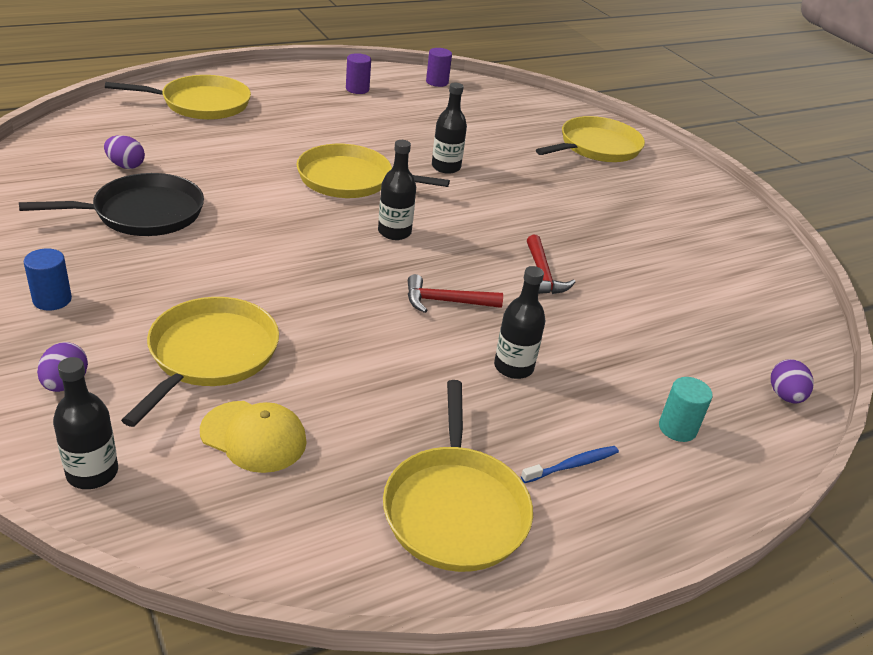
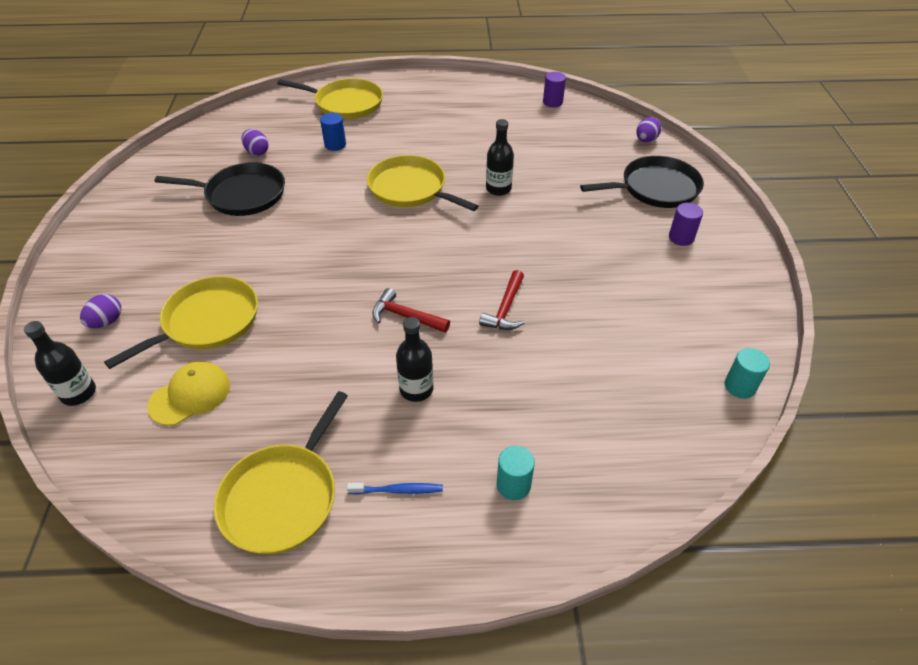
camera: 30 degrees right, 10 degrees up
blue cylinder [24,248,72,311] -> blue cylinder moved to [320,113,346,151]
yellow cap [200,401,307,473] -> yellow cap turned 90 degrees counterclockwise [147,362,230,426]
purple cylinder [346,53,371,94] -> purple cylinder moved to [669,203,703,246]
black bottle [378,140,416,240] -> none
yellow pan [536,116,645,162] -> black pan [580,156,704,208]
purple egg [771,359,814,403] -> purple egg moved to [636,117,661,142]
none -> turquoise cylinder [725,348,770,399]

